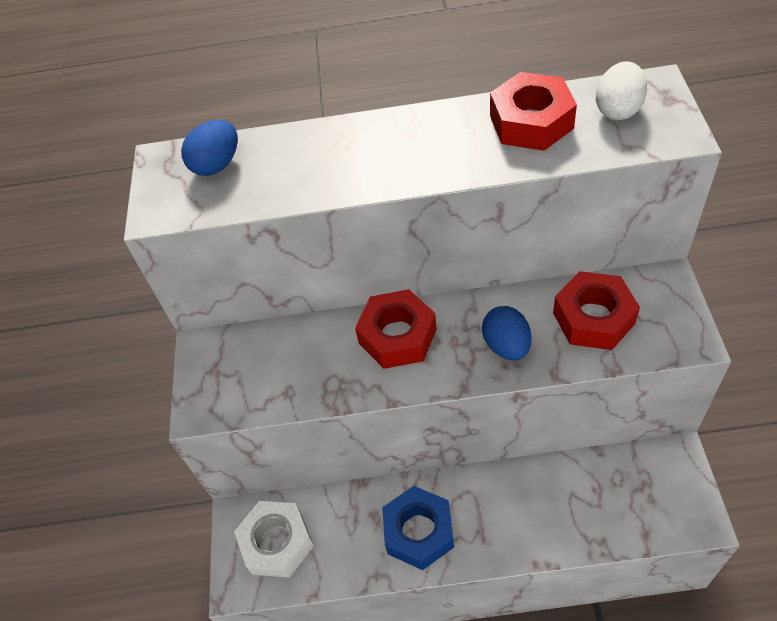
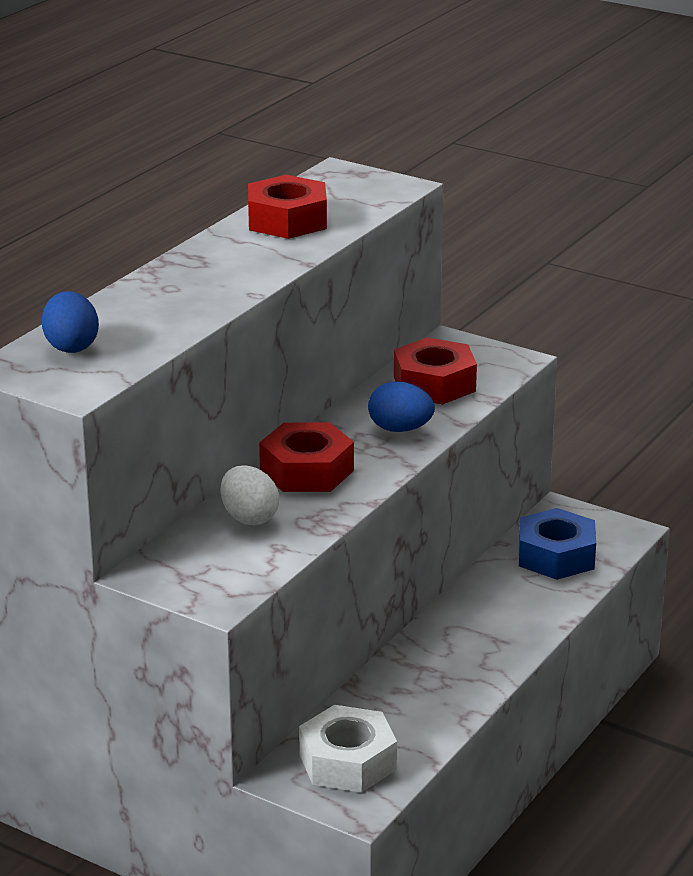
camera: 60 degrees left, 25 degrees down
blue nut [382,486,454,570] -> blue nut moved to [519,508,596,580]
white egg [596,61,647,120] -> white egg moved to [221,466,279,525]

